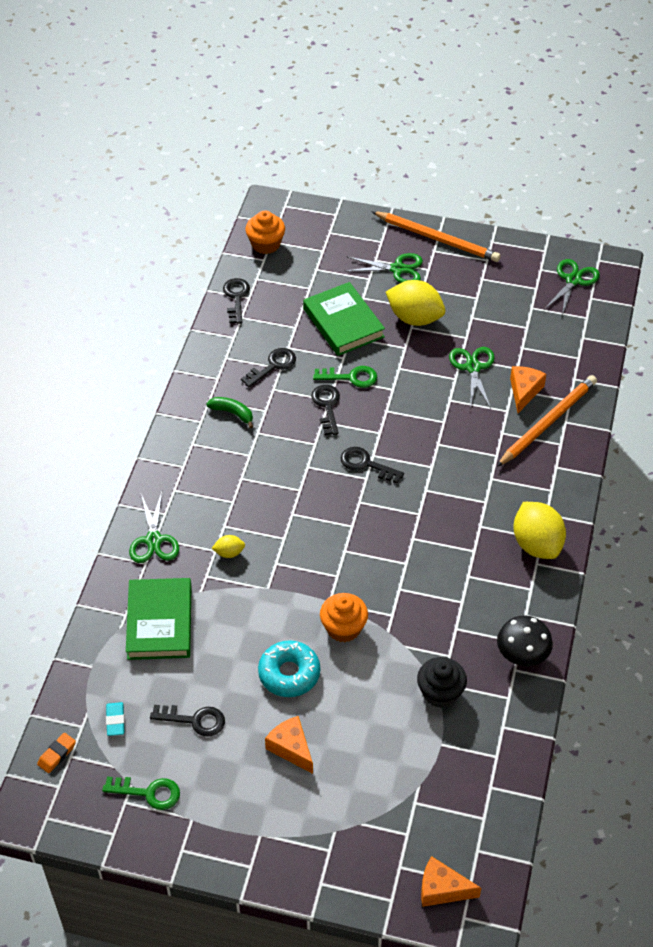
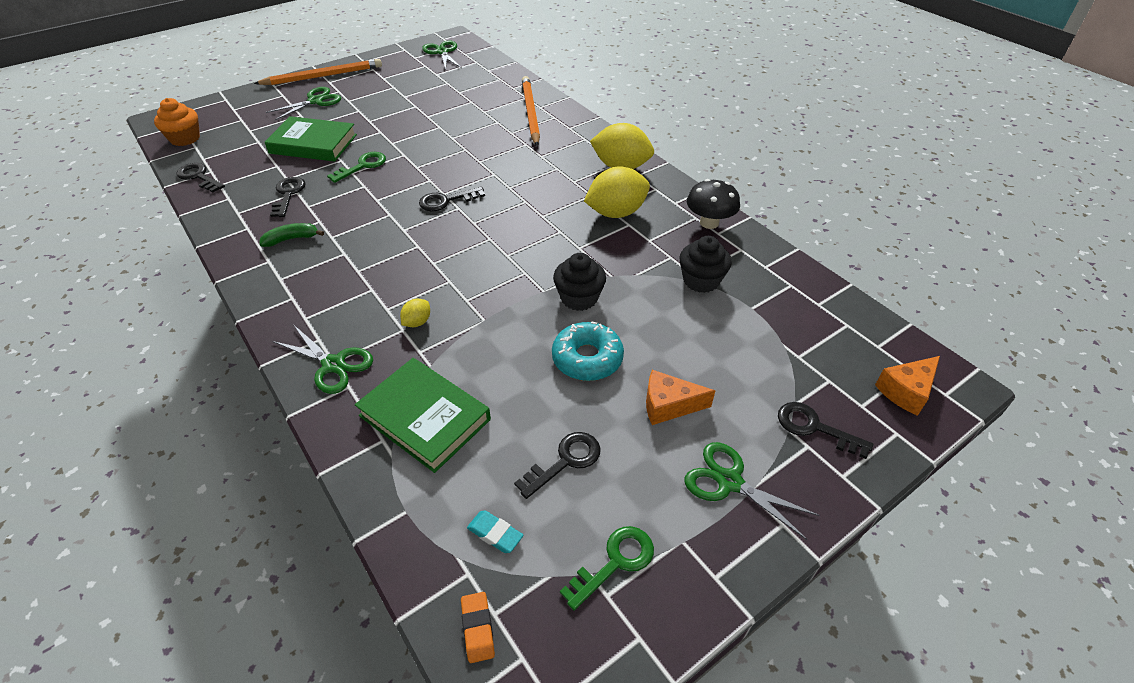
camera: 50 degrees left, 5 degrees down
black key [311,385,340,435] -> black key moved to [778,402,873,459]
orange cupcake [320,593,368,642] -> black cupcake [553,253,606,311]
yellow lemon [386,280,445,326] -> yellow lemon moved to [584,167,650,218]
green scissors [449,347,495,409] -> green scissors moved to [685,442,820,540]
orange cheese [510,366,546,413] -> none

